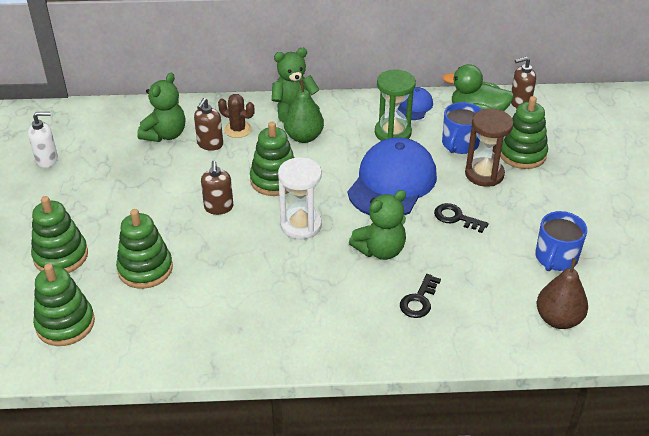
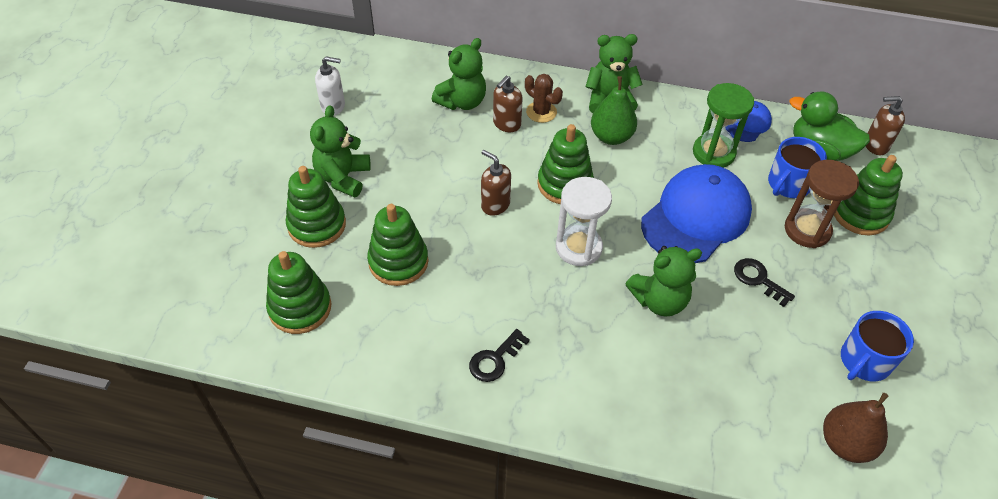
camera: 15 degrees right, 10 degrees up
brown soap dispenser [201,161,233,215] -> brown soap dispenser turned 120 degrees clockwise [481,150,511,216]
black key [400,274,441,318] -> black key moved to [469,329,530,382]
none -> green teddy bear [310,105,371,197]

